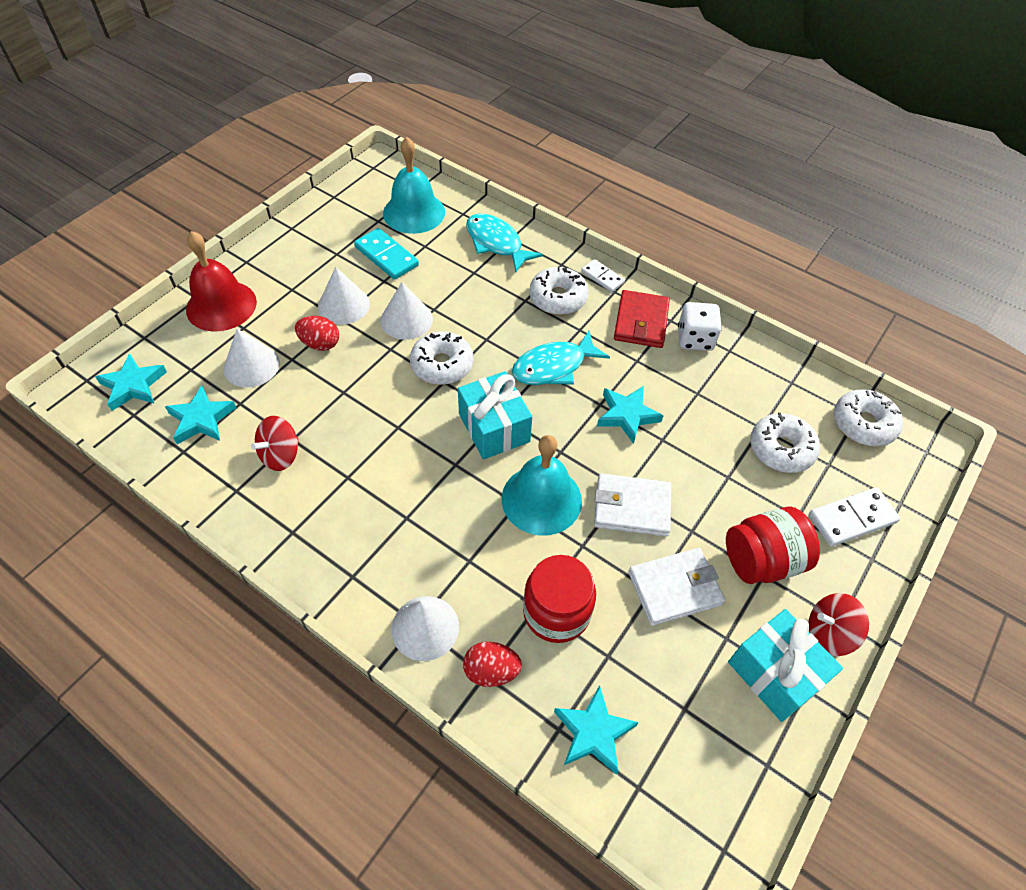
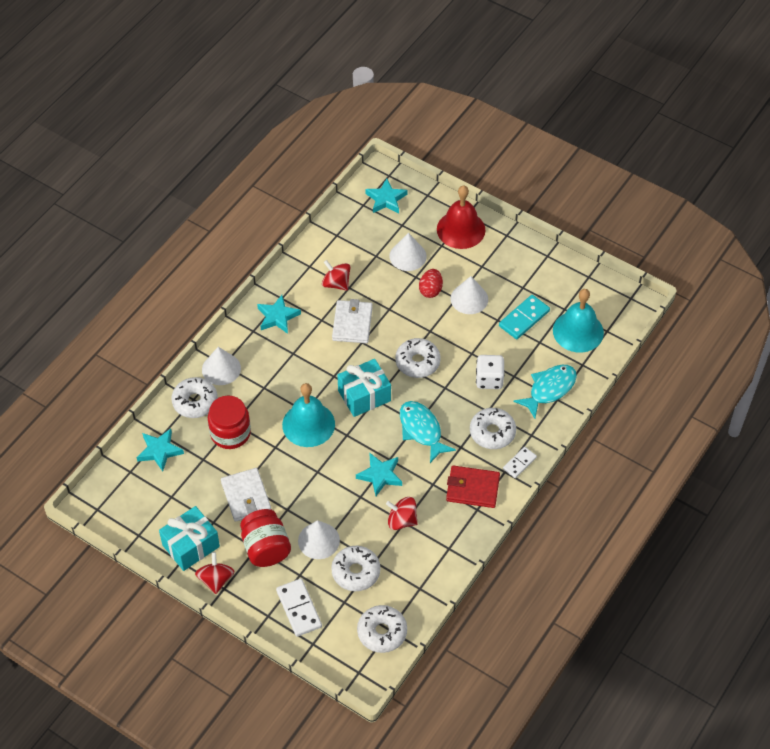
camera: 90 degrees right, 0 degrees up
turquoise star [165,385,236,444] -> turquoise star moved to [257,295,301,334]
white cone [381,282,433,340] -> white cone moved to [298,520,340,559]
red egg [463,642,522,687] -> white donut [172,377,218,418]
white wallet [594,473,671,537] -> white wallet moved to [332,299,373,343]
white dice [678,302,722,351] -> white dice moved to [476,355,505,389]
none -> red spinning top [386,497,418,530]

